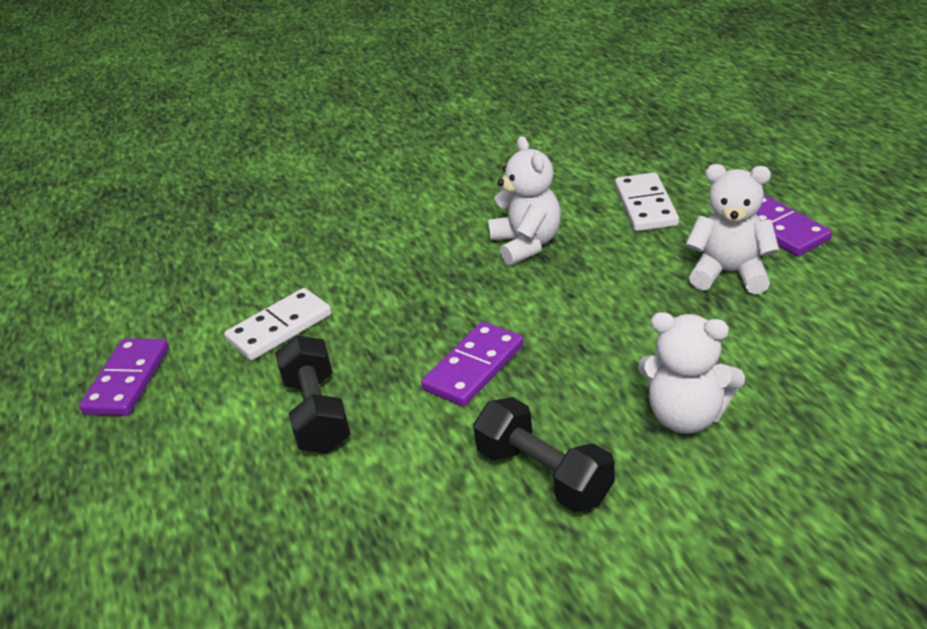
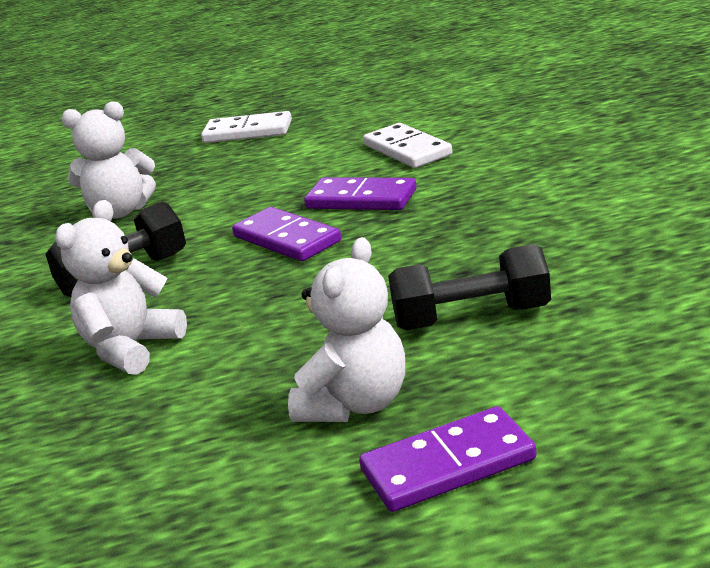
camera: 100 degrees right, 10 degrees down
purple domino [79,338,169,416] -> purple domino moved to [304,177,417,210]
black dumbbell [275,335,351,453] -> black dumbbell moved to [388,244,551,330]
white teddy bear [488,136,561,266] -> white teddy bear moved to [61,101,156,219]
white domino [615,172,679,231] -> white domino moved to [201,111,292,143]

